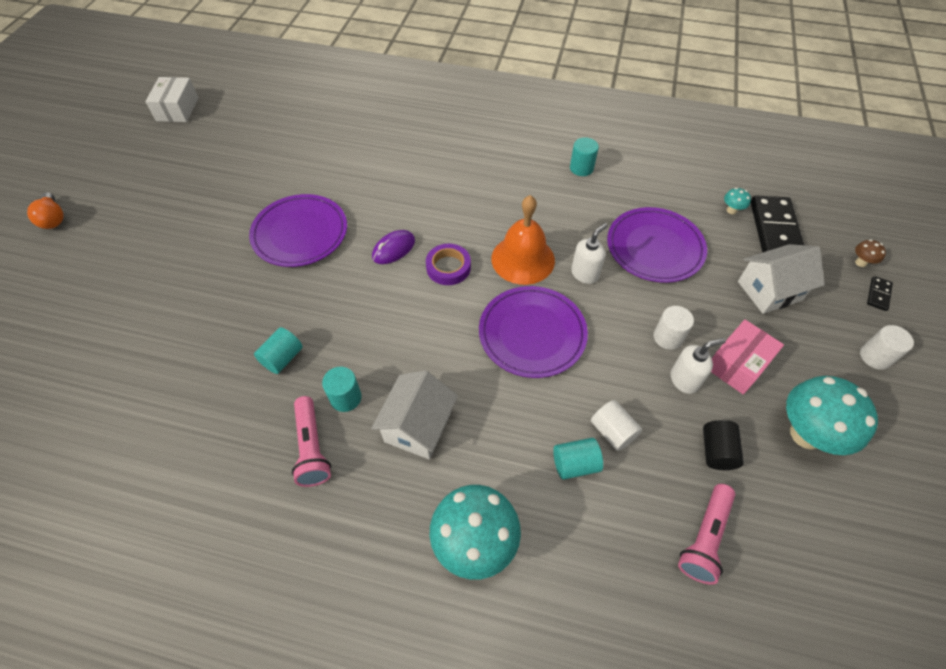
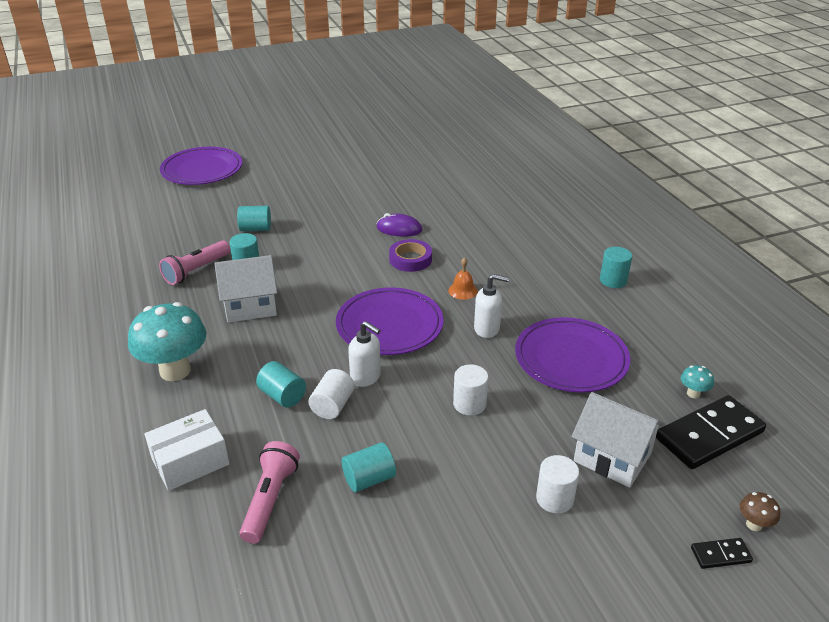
camera: 55 degrees right, 20 degrees down
orange light bulb [27,192,64,229] -> none
white box [145,77,199,122] -> white box moved to [145,409,229,491]
purple plate [249,194,347,267] -> purple plate moved to [160,147,242,185]
orange bell [491,195,555,285] -> orange bell [448,257,478,300], size x0.45
white soap dispenser [671,338,726,394] -> white soap dispenser moved to [348,321,381,387]
pink flashlight [678,484,735,585] -> pink flashlight turned 105 degrees clockwise [239,441,300,544]
black cylinder [703,420,744,470] -> turquoise cylinder [342,442,396,492]
pink box [711,320,784,395] -> none
turquoise mushroom [786,376,878,455] -> none
white cylinder [860,325,914,370] -> white cylinder moved to [536,455,579,514]

